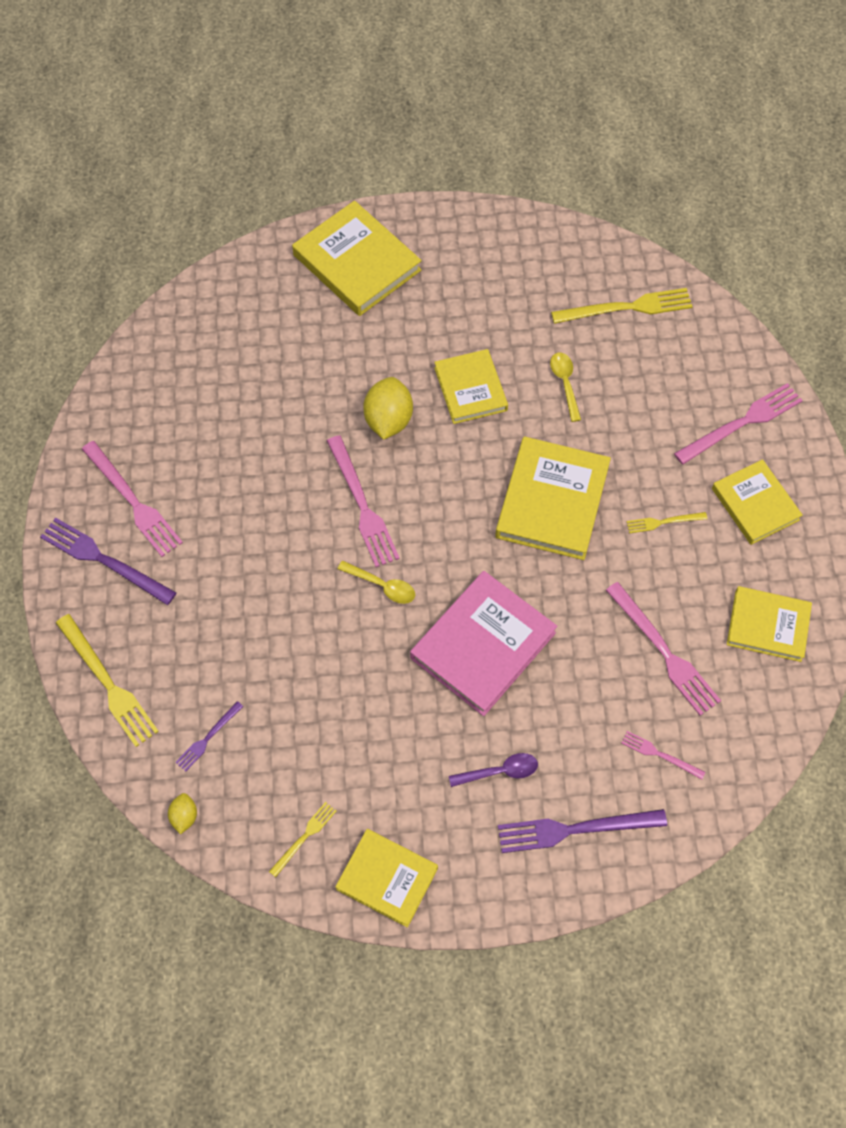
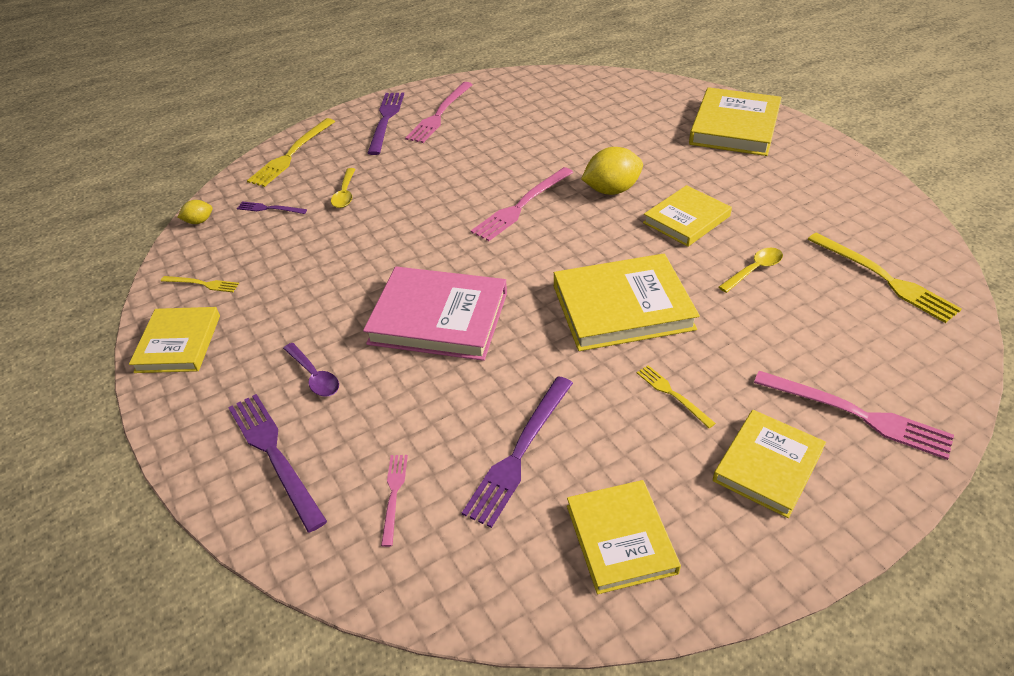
camera: 65 degrees right, 20 degrees down
yellow spoon [337,560,415,604] -> yellow spoon moved to [331,168,355,208]
pink fork [606,582,721,716] -> purple fork [462,376,573,528]

